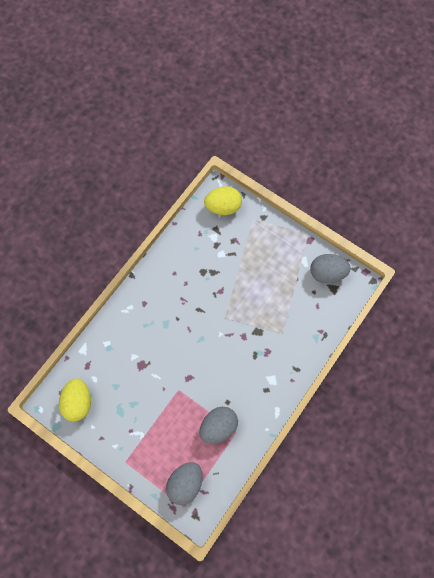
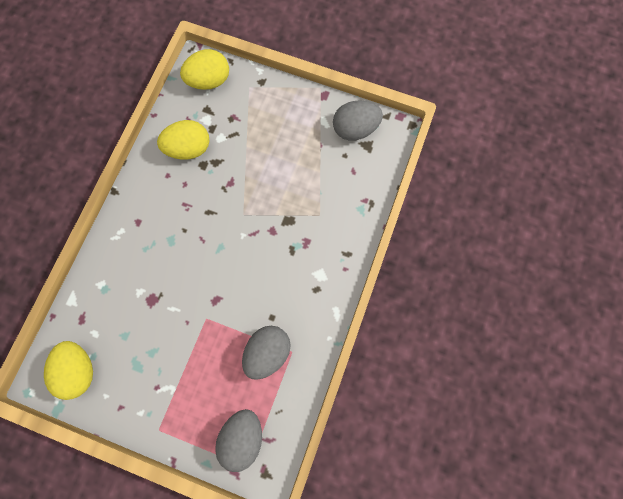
camera: 15 degrees left, 5 degrees up
none -> yellow egg [157,120,209,160]

